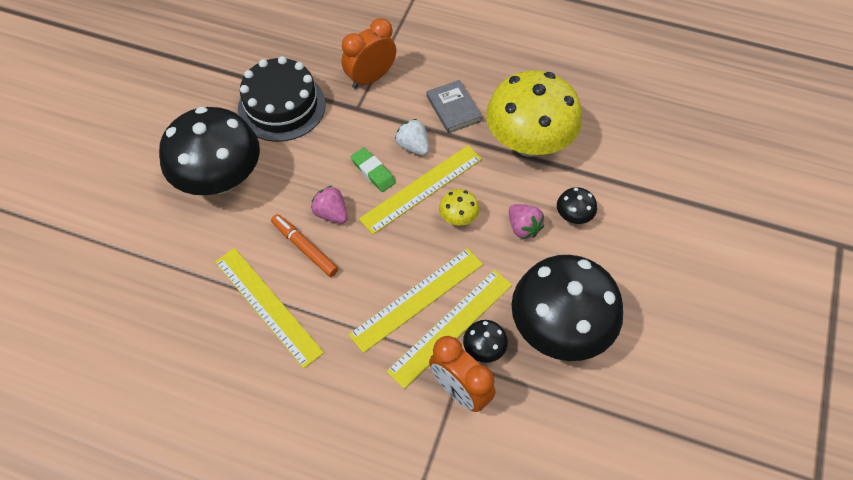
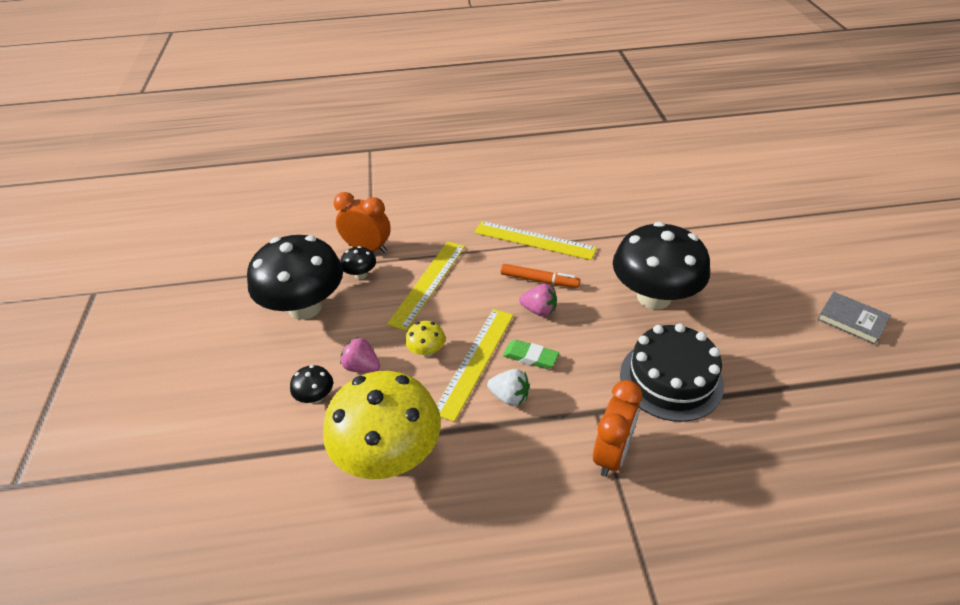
camera: 155 degrees right, 15 degrees down
yellow ruler [386,270,512,389] -> none
grey book [427,80,482,133] -> grey book moved to [817,292,891,345]

